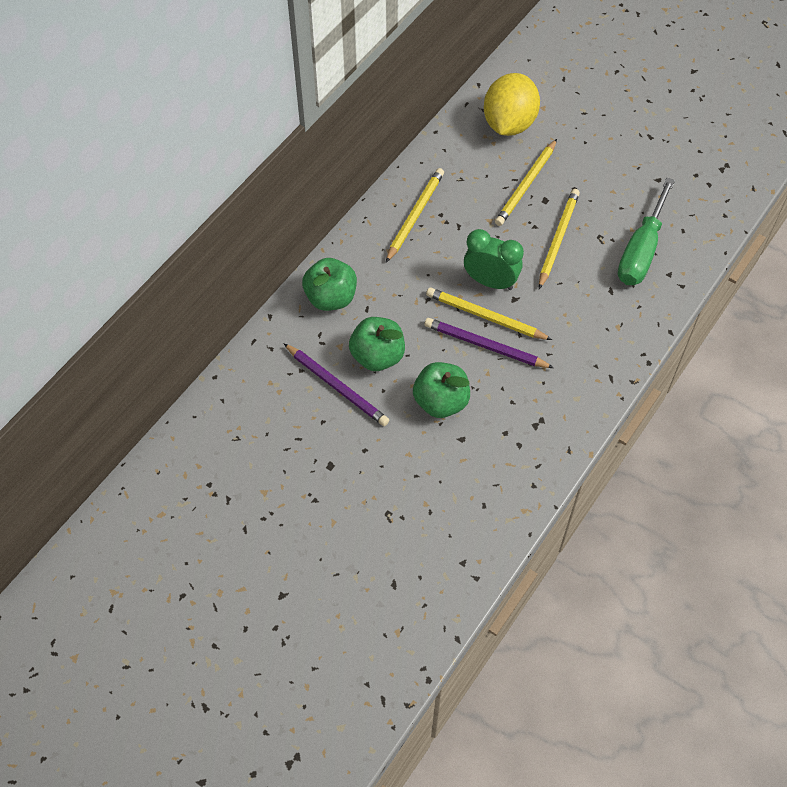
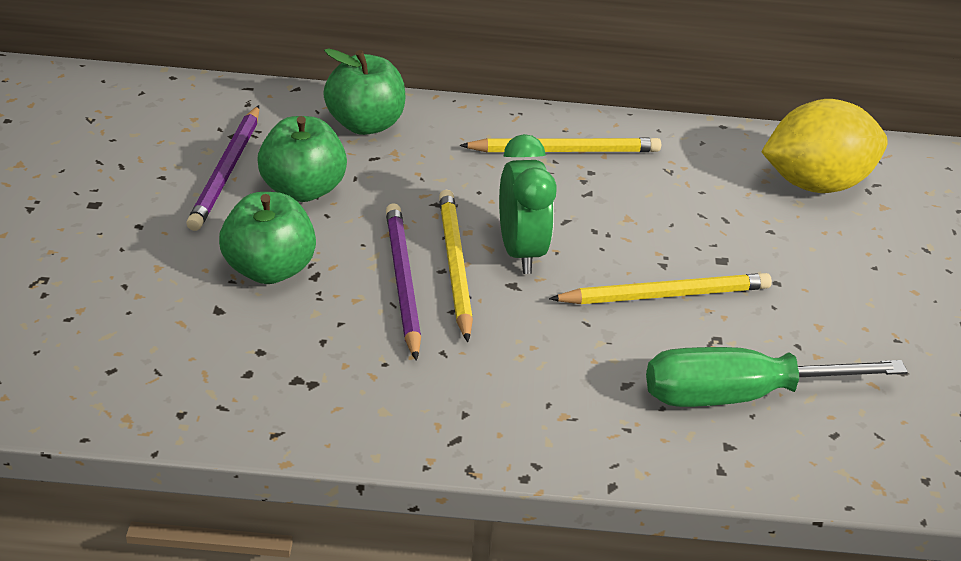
camera: 55 degrees right, 20 degrees down
yellow pencil [495,139,557,226] -> none

